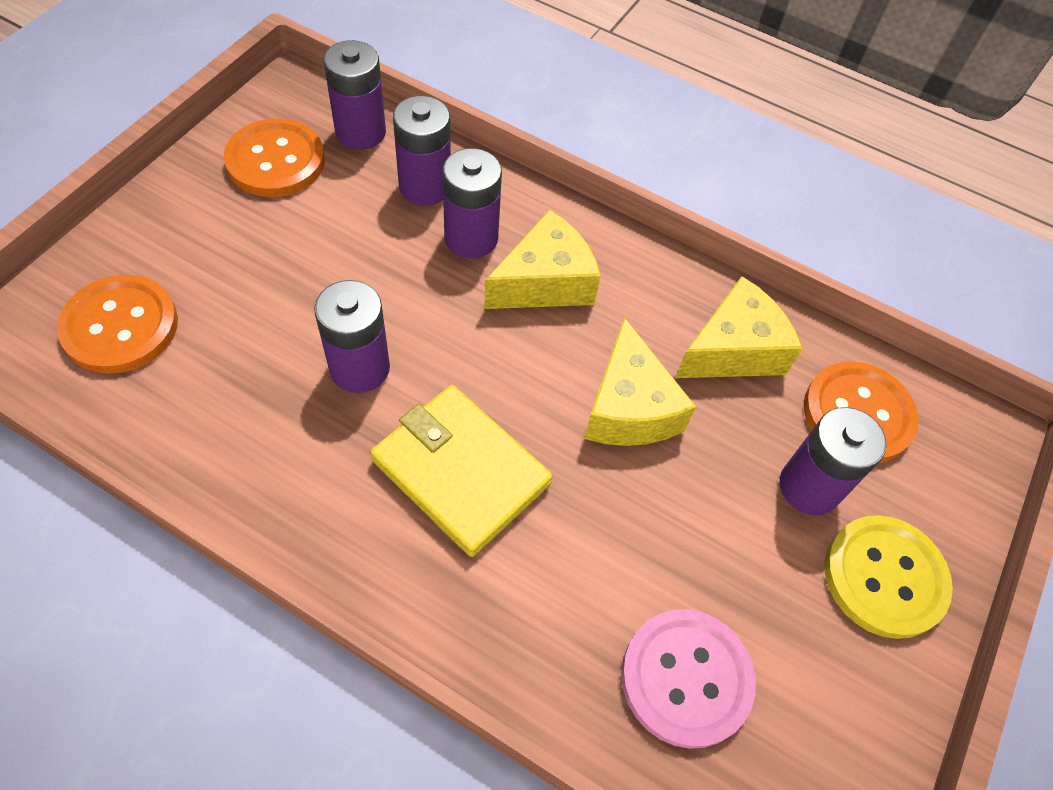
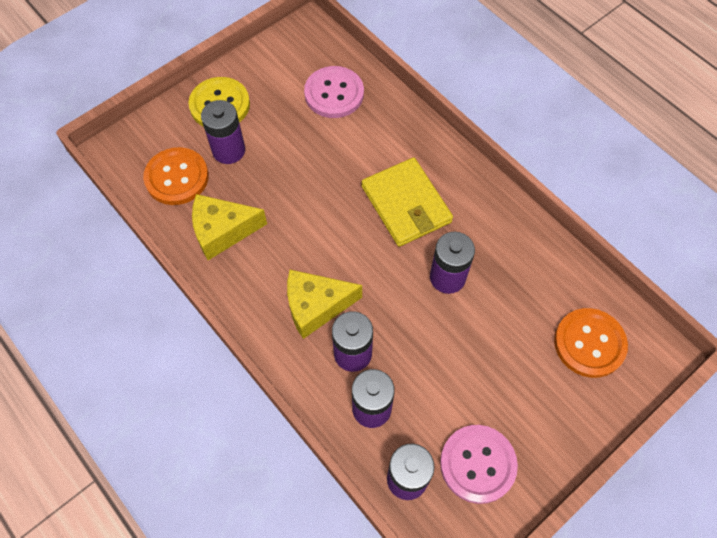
camera: 155 degrees left, 5 degrees up
orange button [224,118,325,197] -> pink button [440,425,518,504]
yellow cheese [584,317,696,446] -> none

